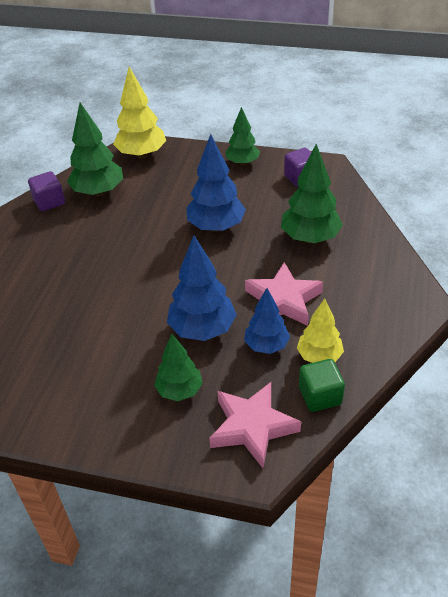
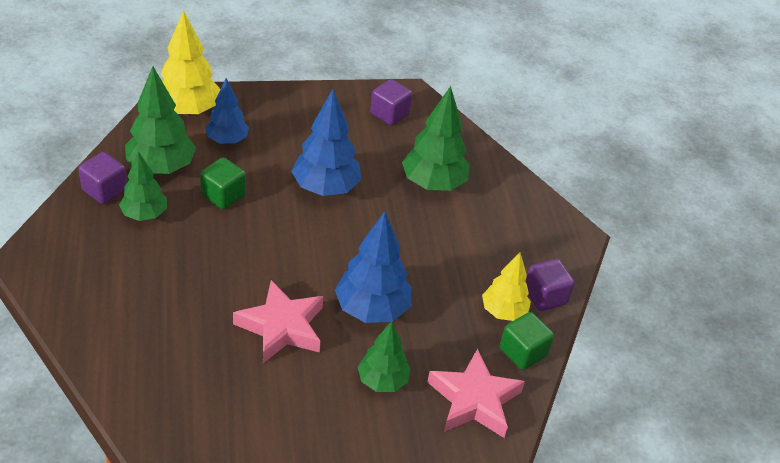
camera: 30 degrees left, 0 degrees up
green tree [225,107,260,166] -> green tree moved to [119,151,167,221]
blue tree [244,288,290,354] -> blue tree moved to [205,78,249,144]
pink star [245,262,323,326] -> pink star moved to [233,280,323,363]
none -> green cube [200,158,246,209]
none -> purple cube [525,259,575,311]

